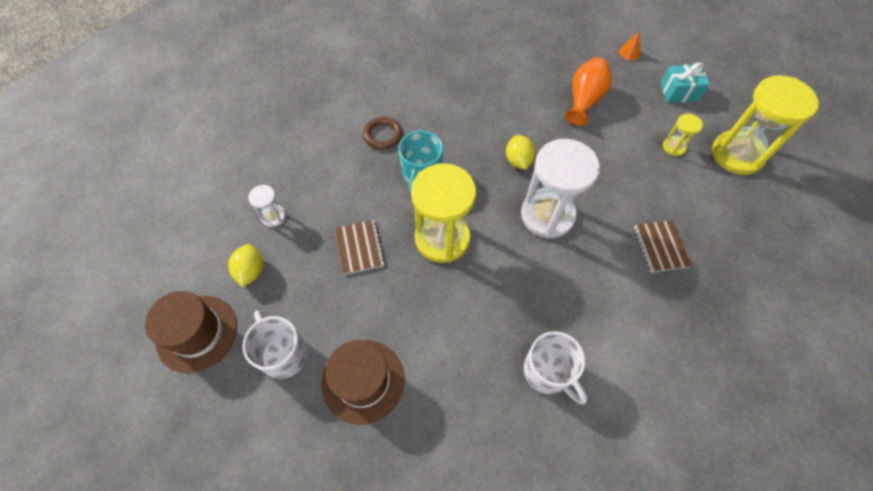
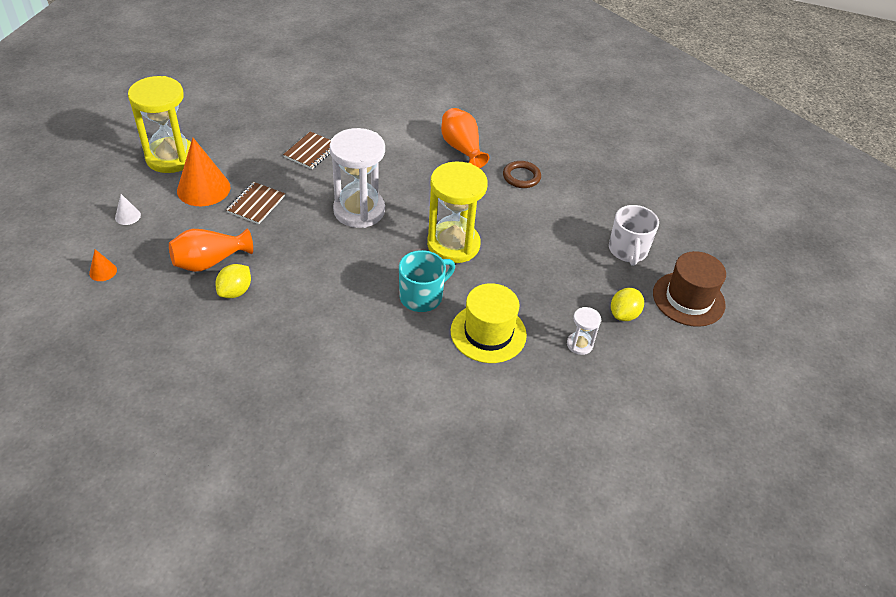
camera: 145 degrees left, 15 degrees down
brown hat [321,340,405,425] -> none
brown notebook [335,220,385,275] -> brown notebook moved to [226,182,285,224]
brown ring [363,117,402,150] -> brown ring moved to [503,161,541,188]
yellow lemon [506,135,535,170] -> yellow lemon moved to [215,264,251,298]
white mug [524,331,587,404] -> orange vase [441,108,489,168]
turquoise gift [660,62,710,103] -> white cone [115,194,141,225]
yellow hourglass [663,114,703,156] -> orange cone [177,138,230,206]
none -> yellow hat [451,283,527,363]

